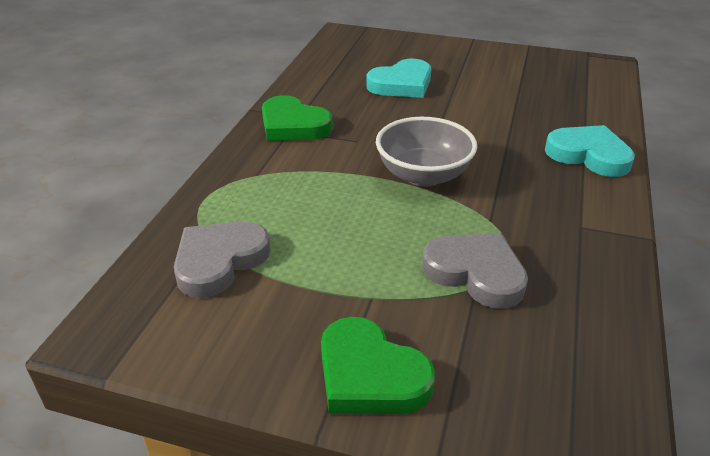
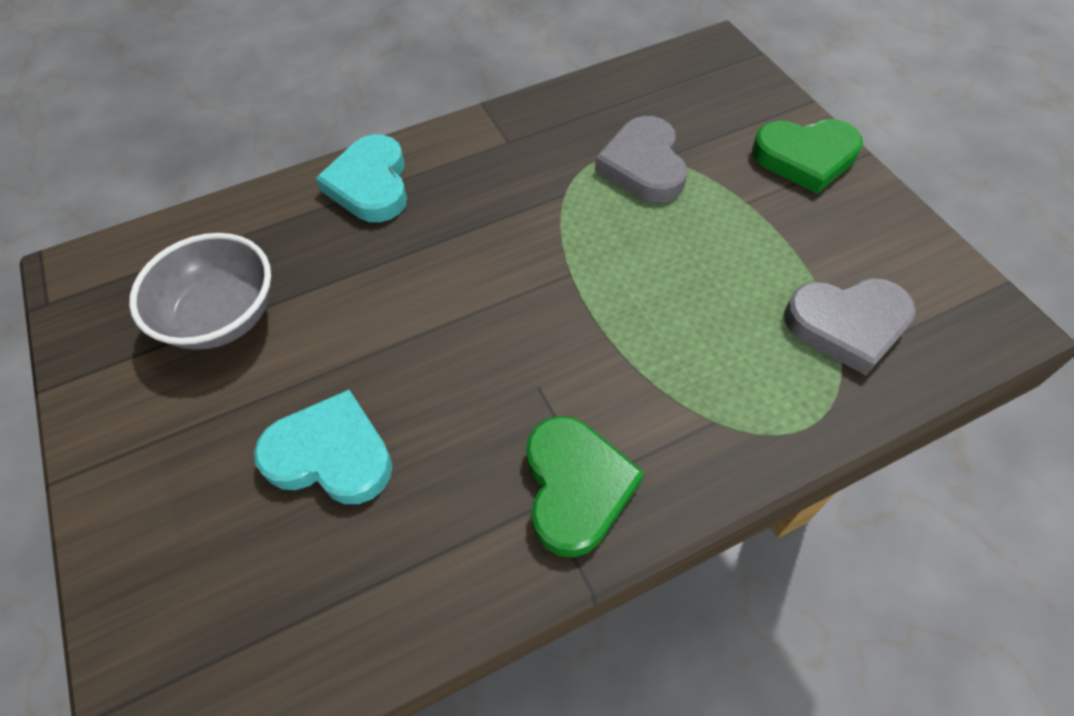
camera: 130 degrees left, 20 degrees up
green heart [321,317,435,414] -> green heart turned 90 degrees clockwise [752,119,863,194]
grey bowl [376,117,477,187] -> grey bowl moved to [129,233,271,350]

